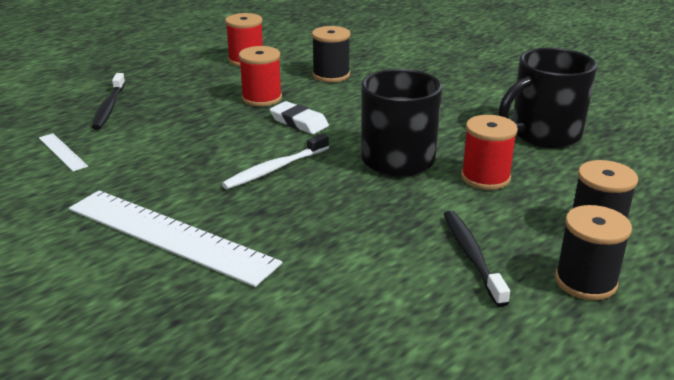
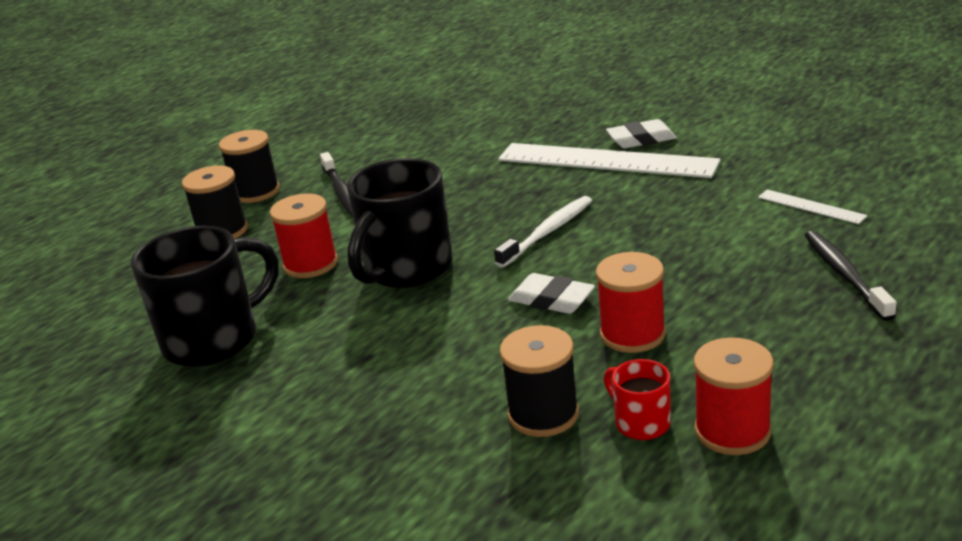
camera: 175 degrees right, 0 degrees up
none -> red mug [603,359,671,440]
none -> white eraser [606,119,677,148]

